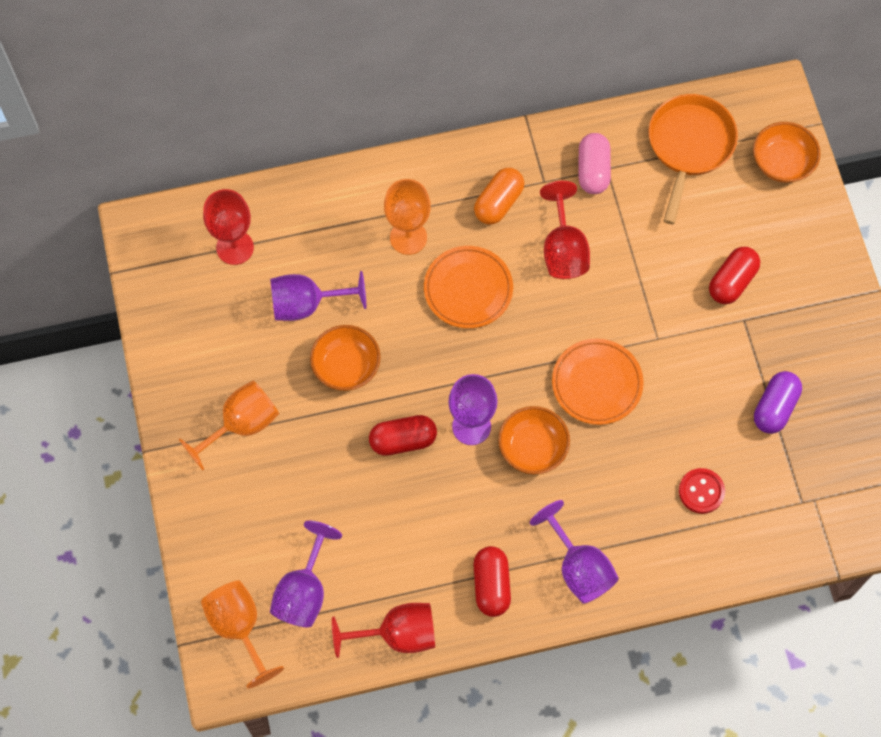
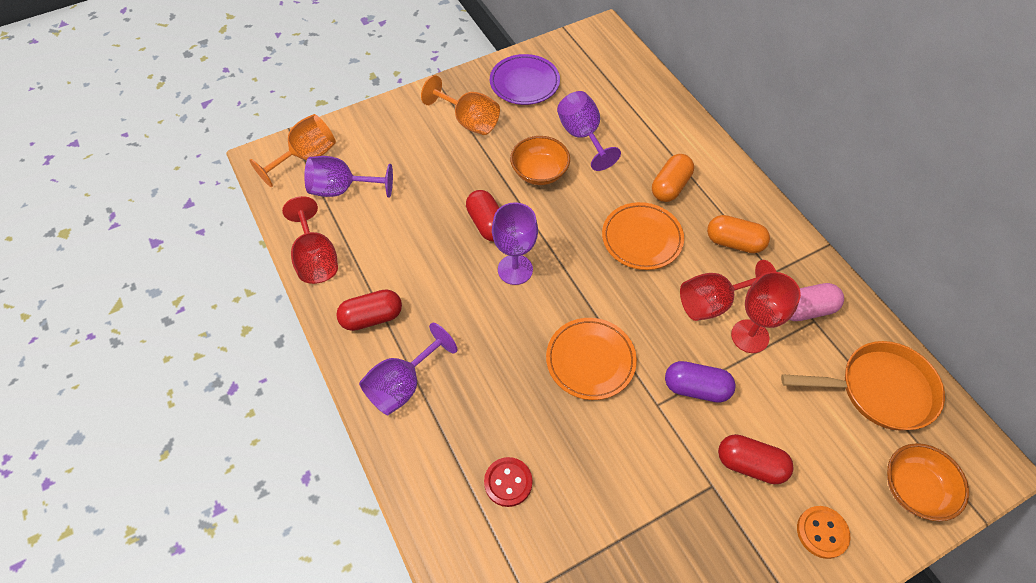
camera: 75 degrees right, 10 degrees down
red goblet [203,189,254,265] -> red goblet moved to [731,272,801,353]
orange goblet [384,179,431,255] -> orange capsule [652,154,694,202]
orange bowl [498,406,570,474] -> none
purple capsule [754,371,802,434] -> purple capsule moved to [665,361,736,403]
none -> purple plate [490,54,560,105]
none -> orange button [797,506,850,559]

